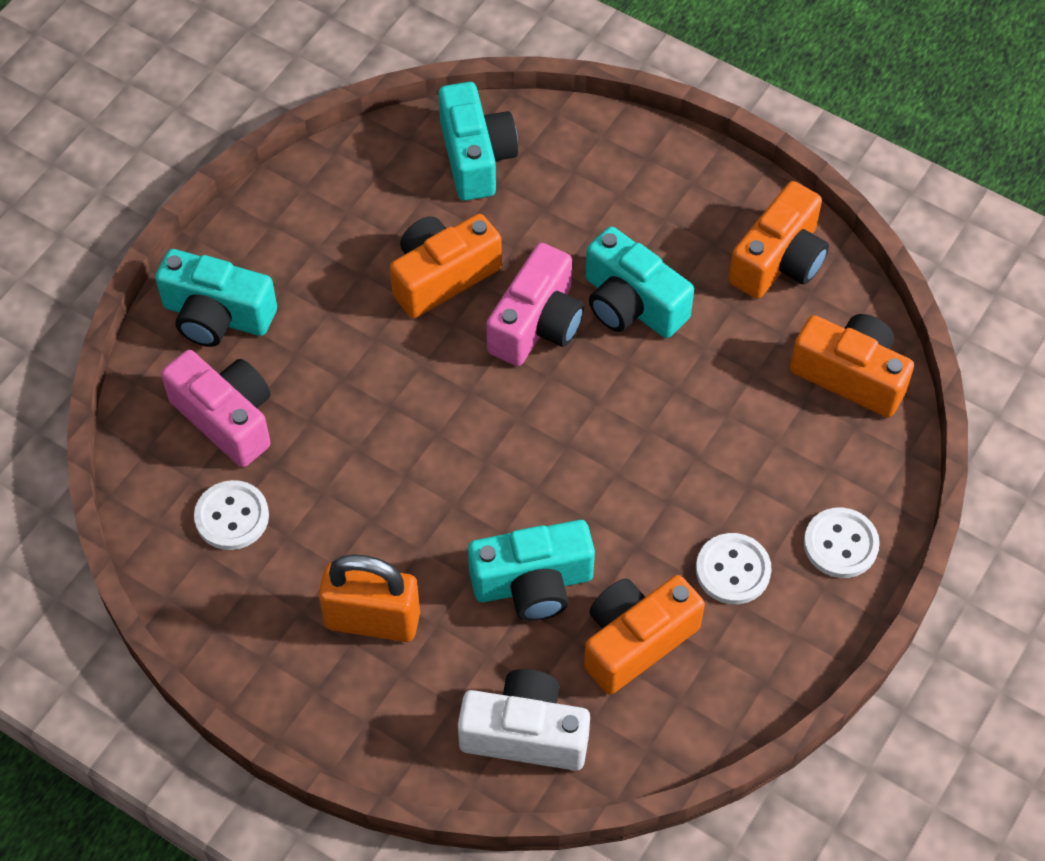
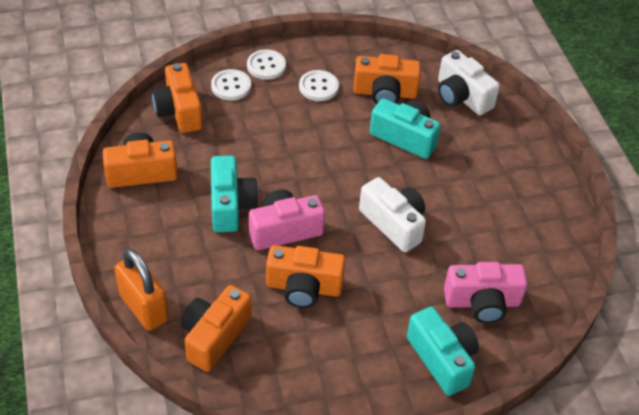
camera: 140 degrees left, 10 degrees down
pink camera [161,350,271,467] -> pink camera turned 90 degrees counterclockwise [444,262,528,323]
white button [194,480,269,550] -> white button moved to [211,69,251,101]
orange padlock [319,554,420,642] -> orange padlock moved to [114,248,169,331]
turquoise camera [439,82,518,201] -> orange camera [181,285,252,372]
none -> white camera [359,177,426,252]

